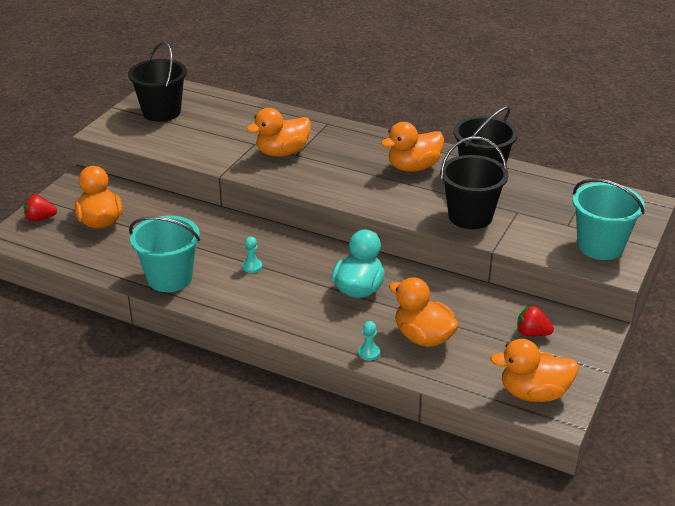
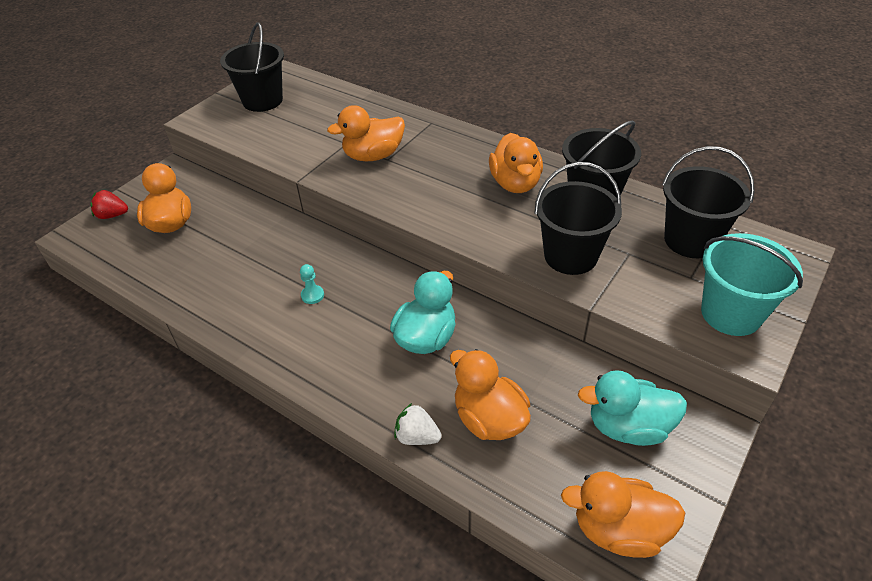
camera: 10 degrees right, 10 degrees up
turquoise bucket [129,216,200,292] -> none
turquoise pawn [358,321,380,361] -> white strawberry [394,403,441,445]
orange duck [381,122,444,172] -> orange duck turned 75 degrees counterclockwise [489,133,543,193]
red strawberry [517,305,554,336] -> turquoise duck [578,370,687,446]
none -> black bucket [662,146,755,258]

